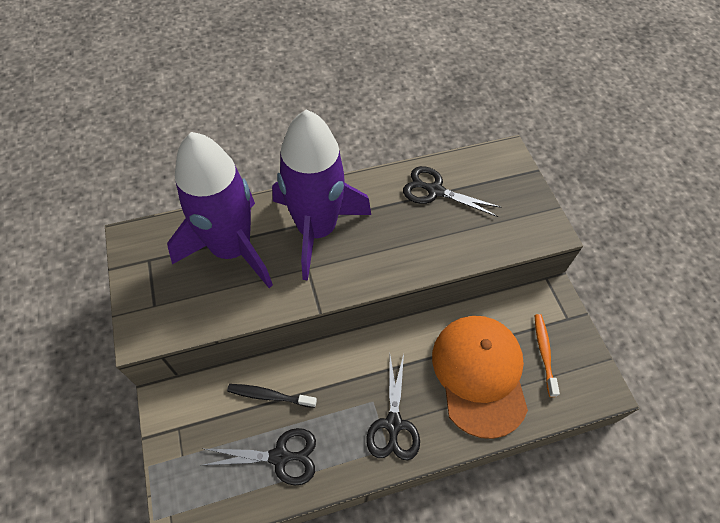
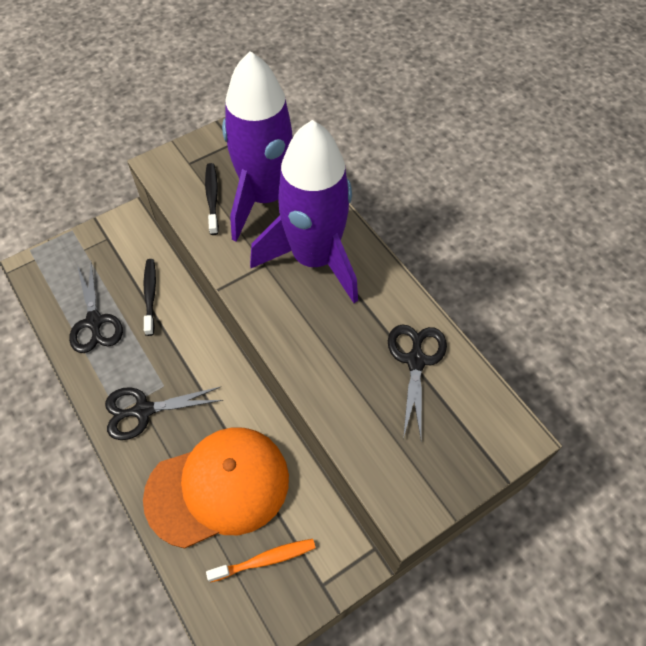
camera: 75 degrees right, 0 degrees up
none -> black toothbrush [205,163,219,235]

